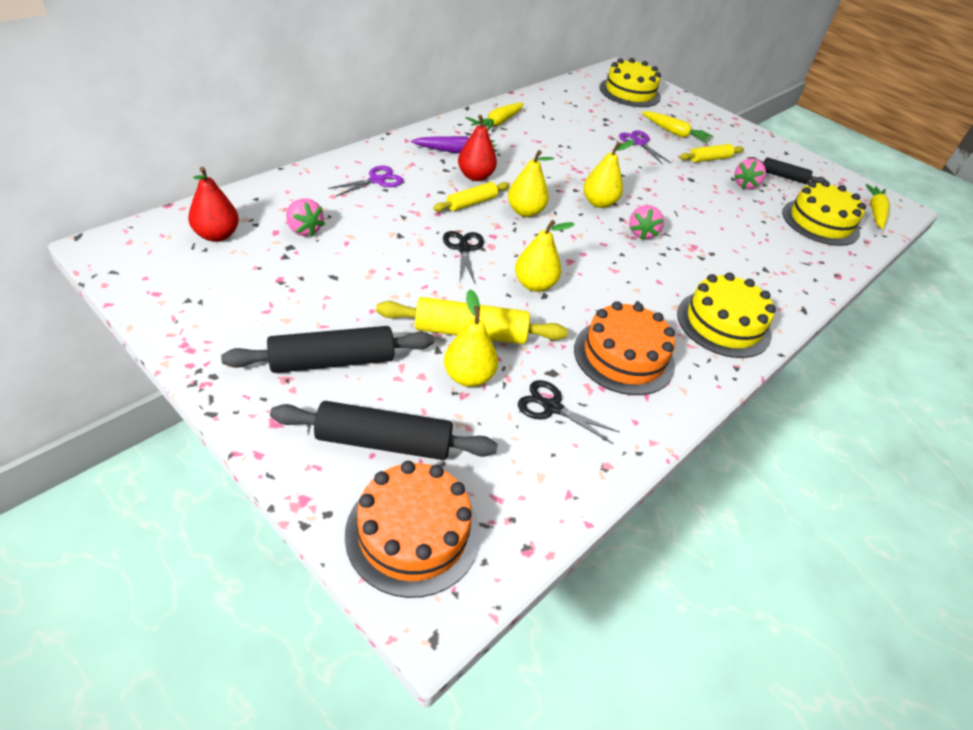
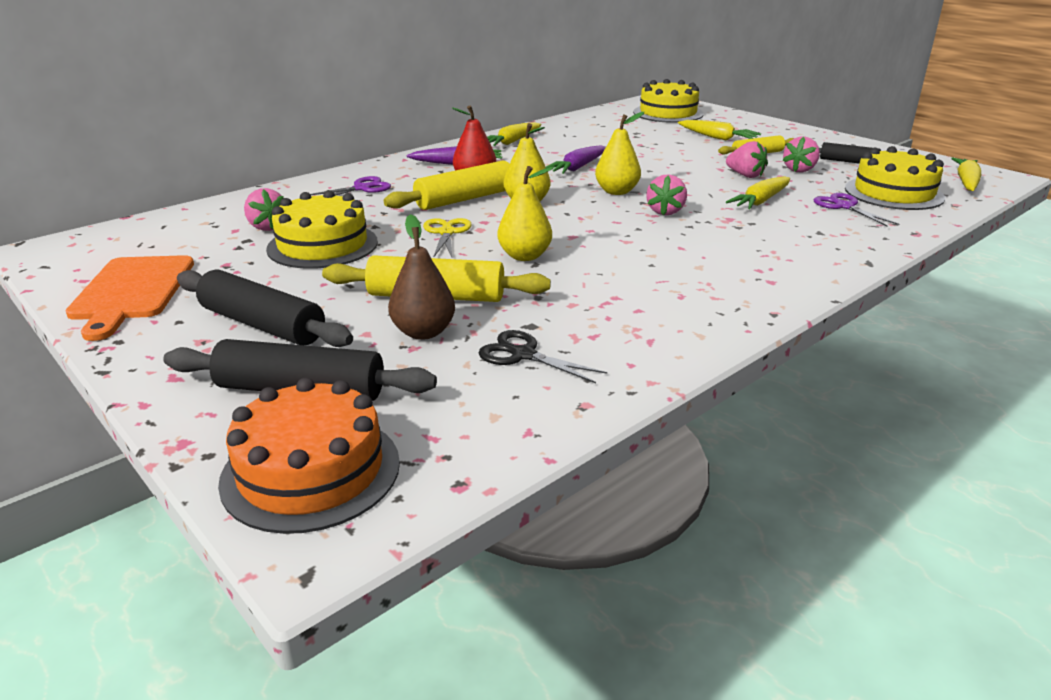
camera: 10 degrees right, 15 degrees down
red pear [188,167,239,242] -> none
black rolling pin [221,326,434,373] -> black rolling pin turned 45 degrees clockwise [177,270,353,347]
yellow rolling pin [433,182,509,212] -> yellow rolling pin [384,160,509,210], size x1.65
black scissors [443,231,484,283] -> yellow scissors [423,218,472,257]
yellow pear [444,290,498,387] -> brown pear [388,214,455,340]
orange cake [574,301,675,395] -> none
purple scissors [619,130,671,165] -> purple scissors moved to [814,193,899,226]
yellow cake [677,273,776,358] -> yellow cake moved to [266,190,378,269]
none -> orange cutting board [66,255,194,341]
none -> purple carrot [546,145,606,174]
none -> pink strawberry [726,141,768,178]
none -> yellow carrot [726,176,790,209]

